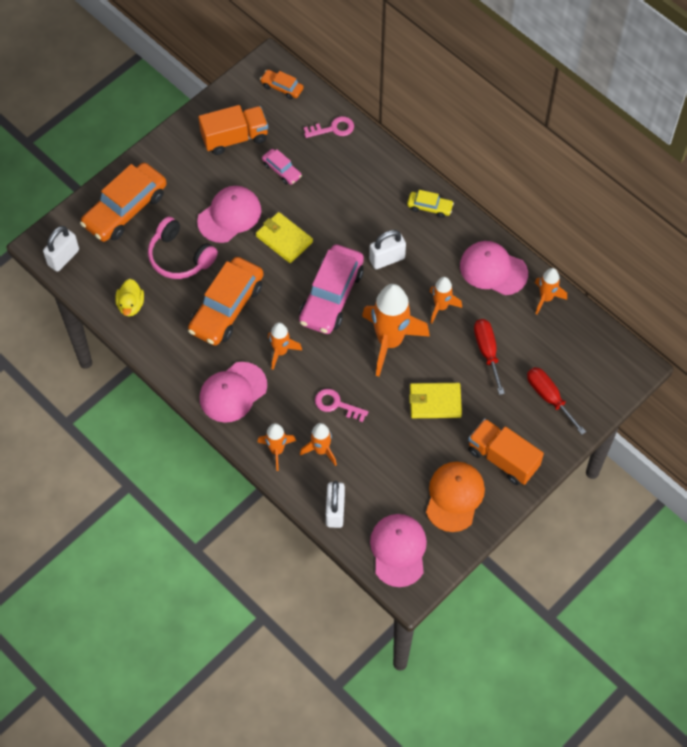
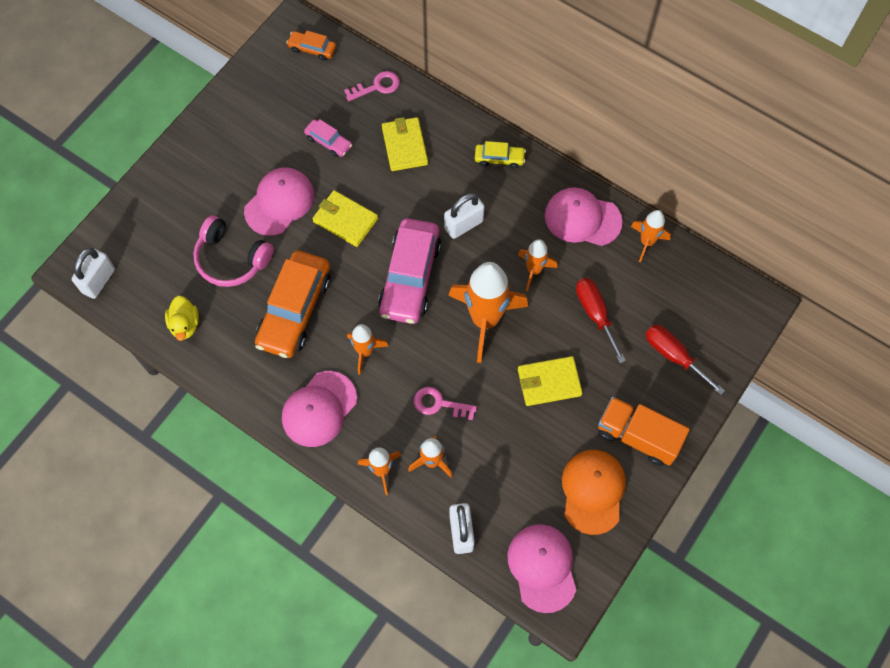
camera: 10 degrees left, 5 degrees up
orange car [80,163,167,242] -> none
orange truck [198,105,268,155] -> none
none -> yellow wallet [382,117,428,171]

